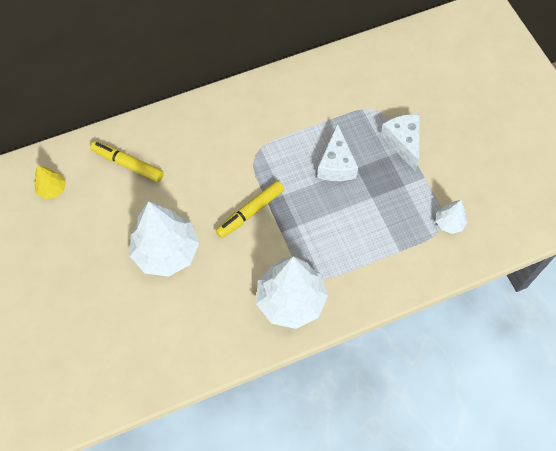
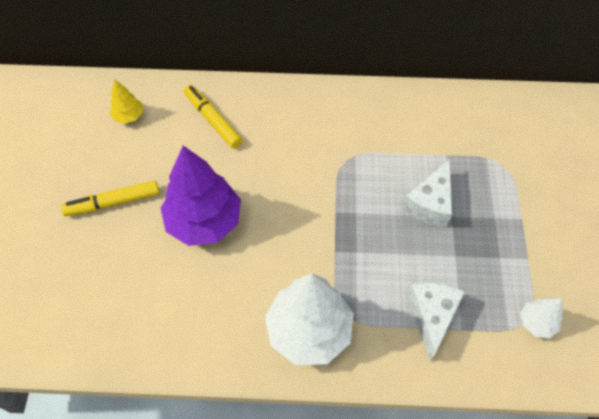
camera: 25 degrees right, 5 degrees down
white tree [130,201,199,277] -> purple tree [161,146,241,246]
yellow marker [216,181,284,238] -> yellow marker moved to [61,180,159,216]
white cheese [380,114,420,171] -> white cheese moved to [408,283,465,361]

